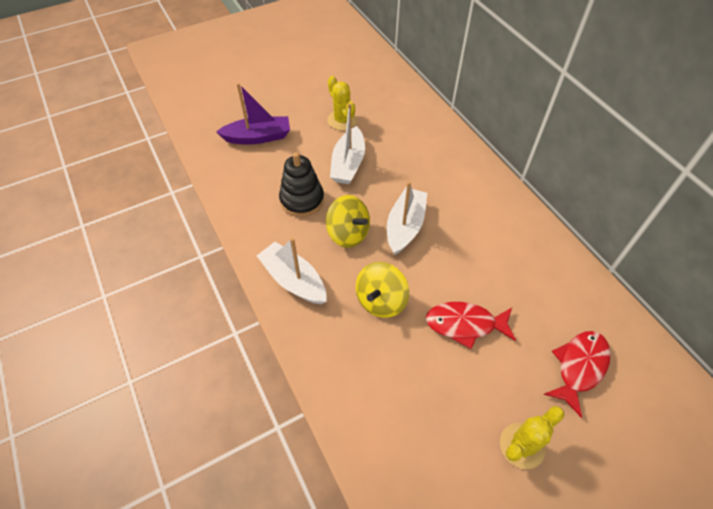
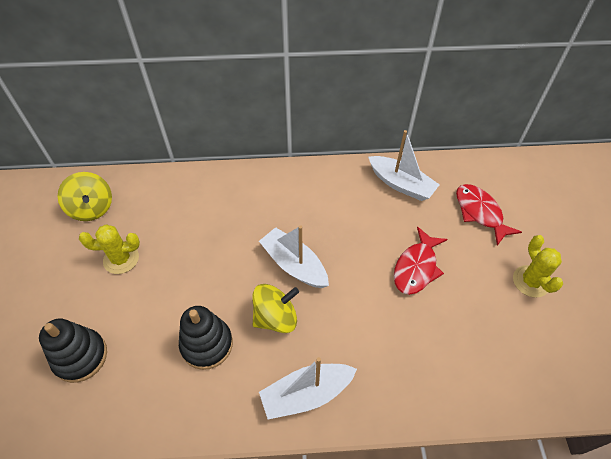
camera: 65 degrees left, 0 degrees up
purple boat [216,83,290,145] -> black stacking toy [39,318,107,383]
white boat [330,103,365,184] -> white boat moved to [368,130,440,201]
yellow spinning top [356,262,409,318] -> yellow spinning top moved to [57,172,112,221]

